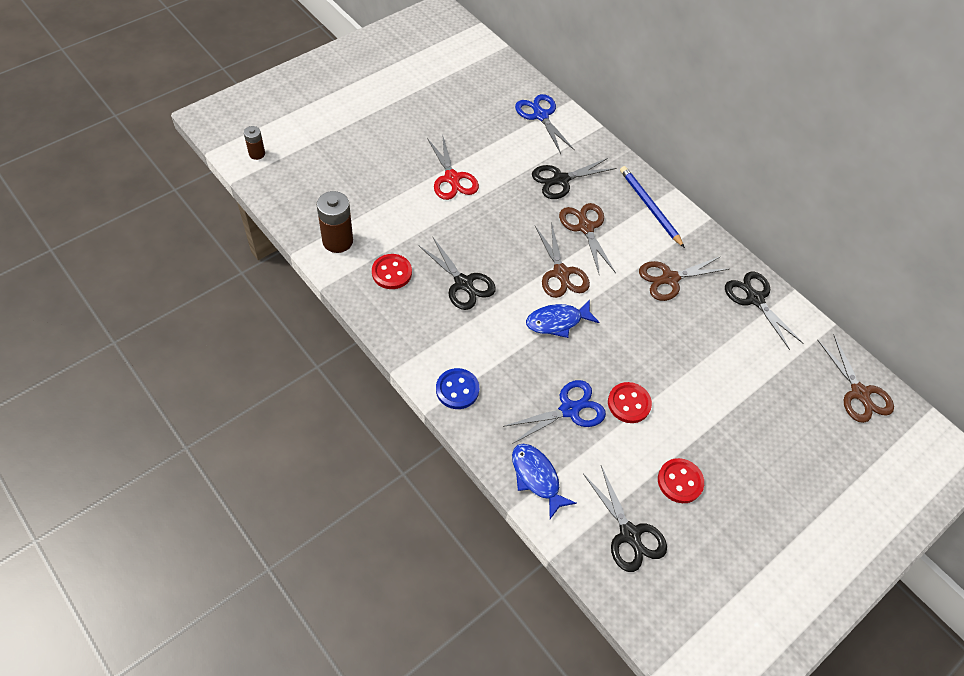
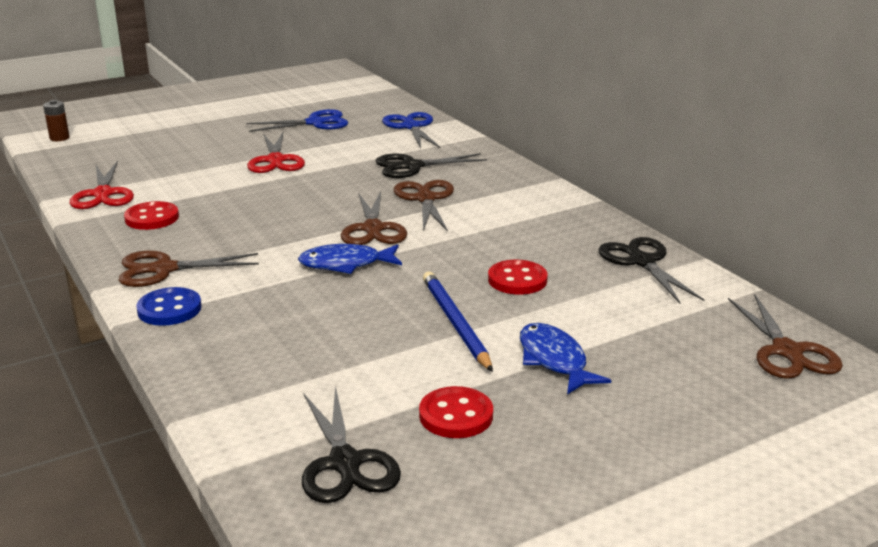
camera: 15 degrees right, 30 degrees down
brown battery [317,191,353,253] -> red scissors [70,161,134,209]
black scissors [418,236,496,310] -> none
blue scissors [503,380,606,444] -> blue scissors moved to [246,109,348,132]
blue fish [512,444,577,519] -> blue fish moved to [520,323,611,394]
red button [608,382,652,423] -> red button moved to [488,260,548,295]
blue pencil [620,166,685,248] -> blue pencil moved to [423,272,493,372]
brown scissors [639,256,729,301] -> brown scissors moved to [119,251,259,287]

